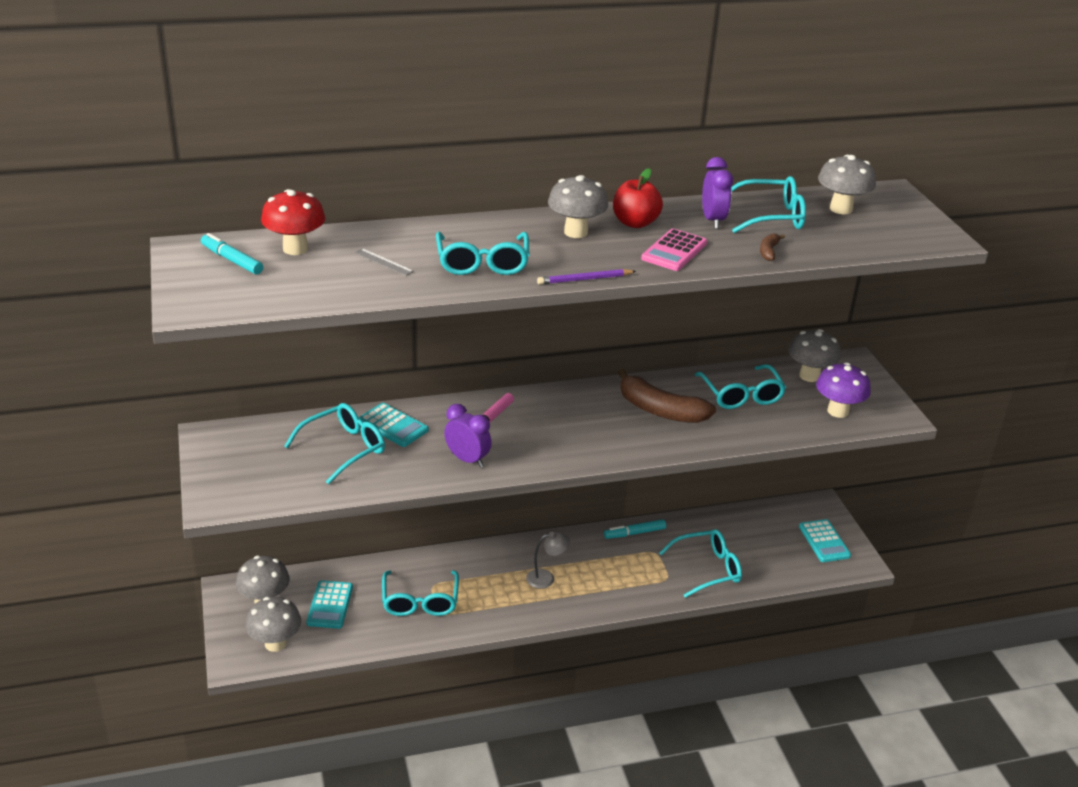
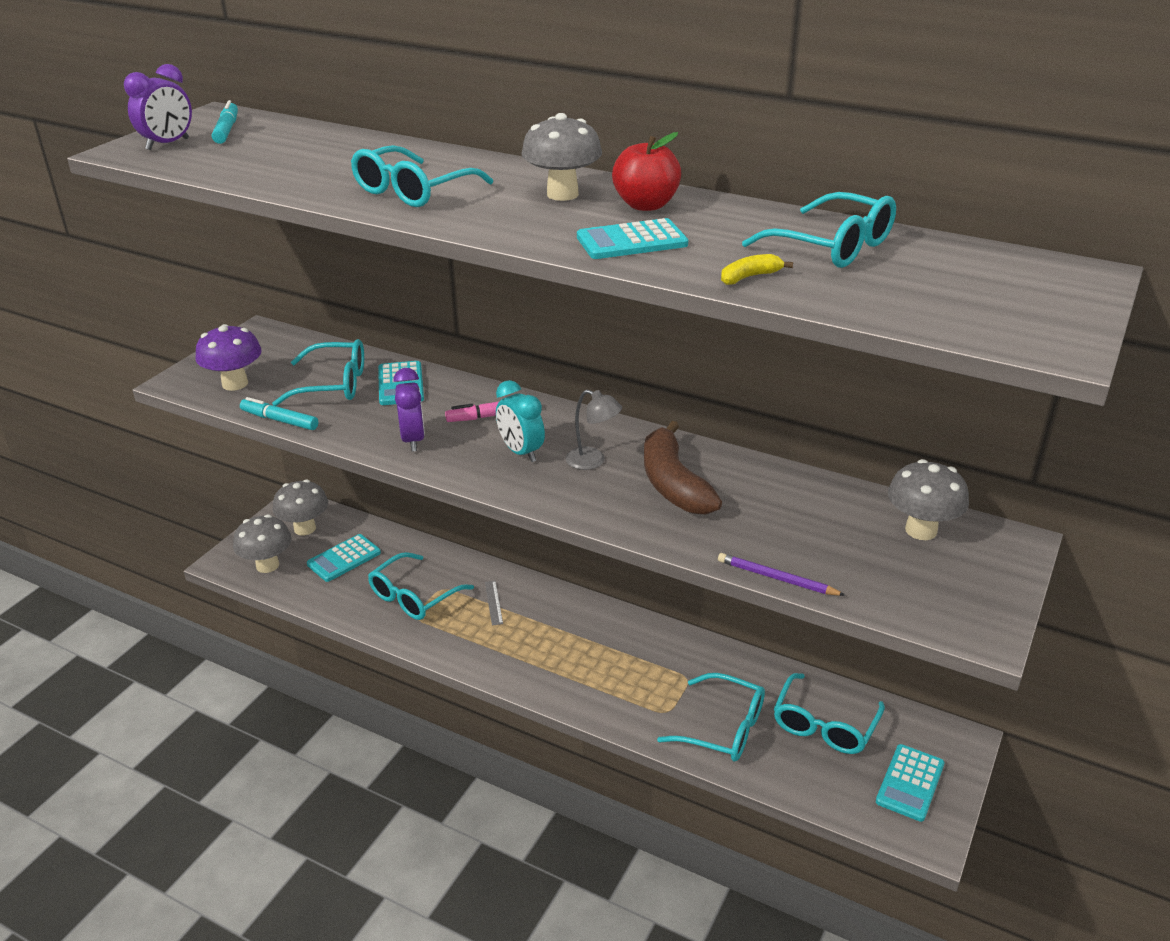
camera: 45 degrees right, 0 degrees up
red mushroom [261,189,325,255] -> none
grey ruler [354,248,414,276] -> grey ruler moved to [485,581,503,626]
grey lamp [526,532,570,589] -> grey lamp moved to [566,390,622,470]
purple pencil [537,269,636,285] -> purple pencil moved to [718,553,846,596]
turquoise marker [604,519,666,539] -> turquoise marker moved to [240,397,318,430]
pink calculator [641,229,707,271] -> turquoise calculator [577,218,688,259]
turquoise glasses [695,364,786,409] -> turquoise glasses moved to [774,673,885,754]
purple clock [702,157,733,229] -> purple clock moved to [124,64,192,150]
brown banana [760,233,785,261] -> yellow banana [721,254,793,285]
purple mushroom [816,363,871,418] -> purple mushroom moved to [196,324,262,391]
grey mushroom [818,155,876,214] -> none
none -> turquoise clock [496,380,545,462]

